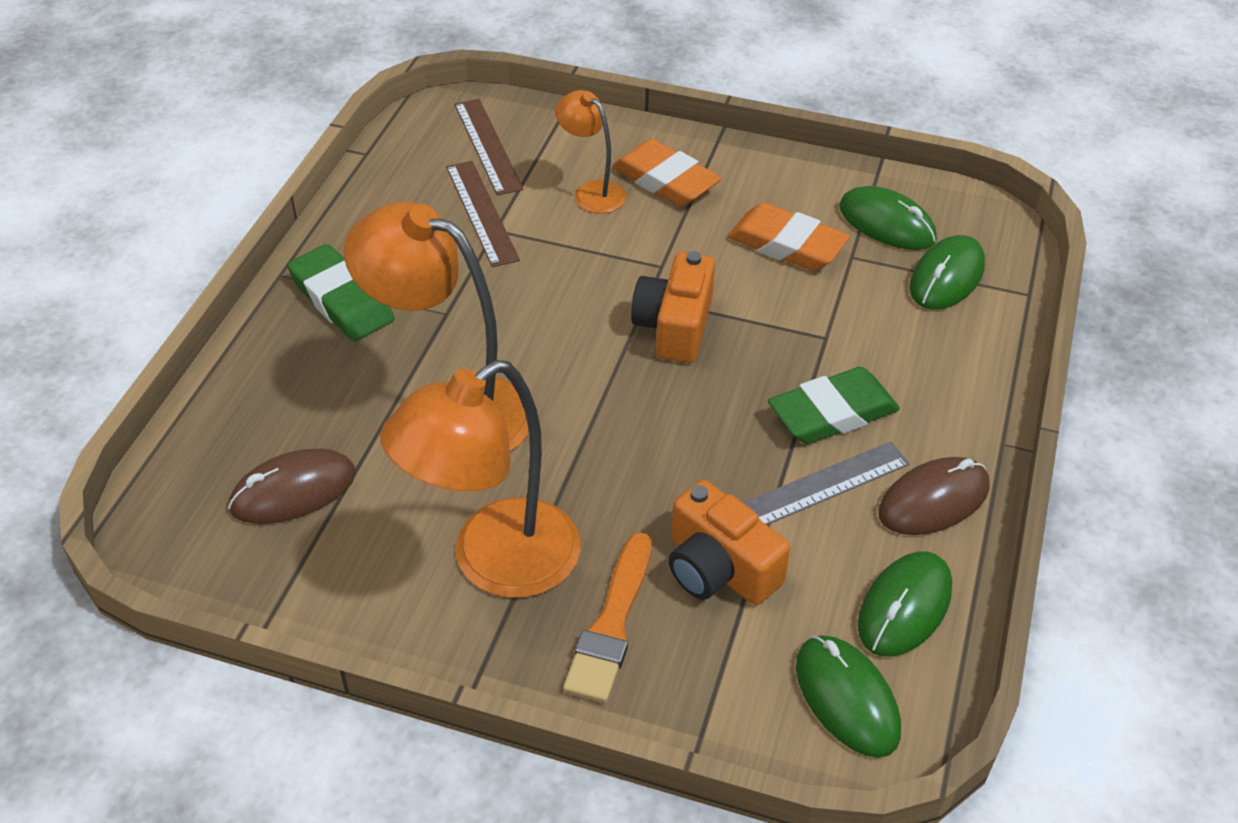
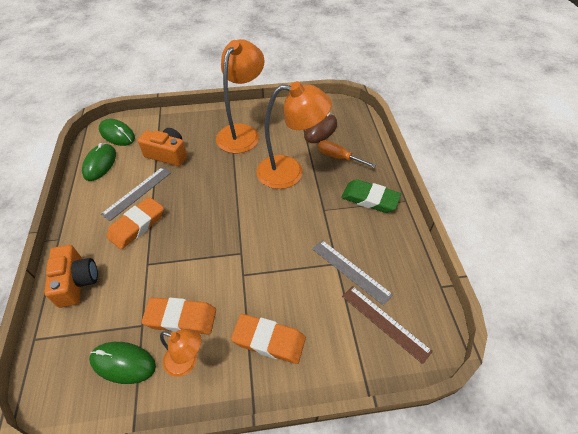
camera: 155 degrees right, 5 degrees up
brown ruler [446,161,520,267] -> grey ruler [312,240,393,306]
orange lamp [555,90,626,214] -> orange lamp moved to [160,329,202,377]
orange brush [563,532,652,703] -> none
orange camera [631,251,715,363] -> orange camera moved to [44,245,98,308]
green eraser [768,367,900,444] -> orange eraser [107,197,164,249]
brown mouse [878,457,990,535] -> none
green mouse [909,235,985,309] -> none
none -> orange screwdriver [318,140,376,168]

